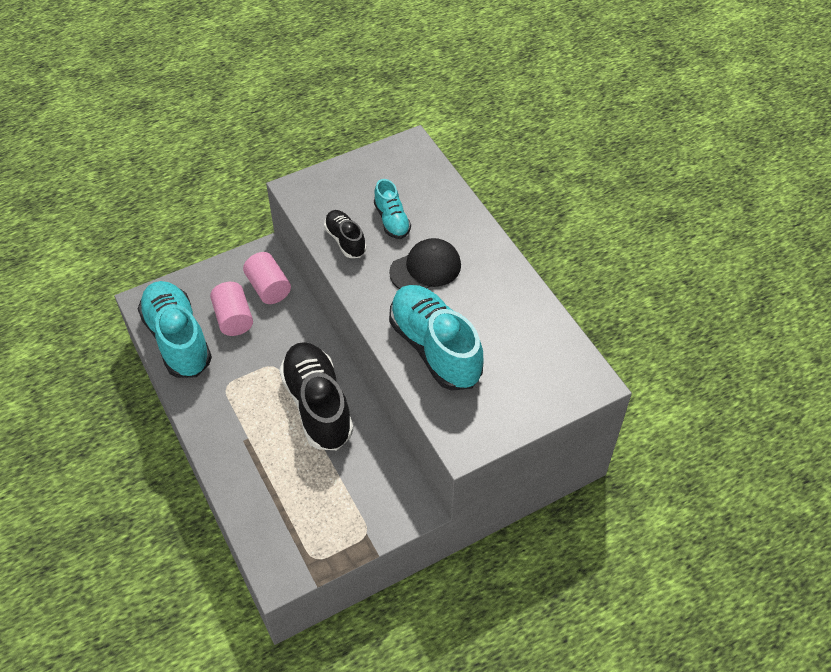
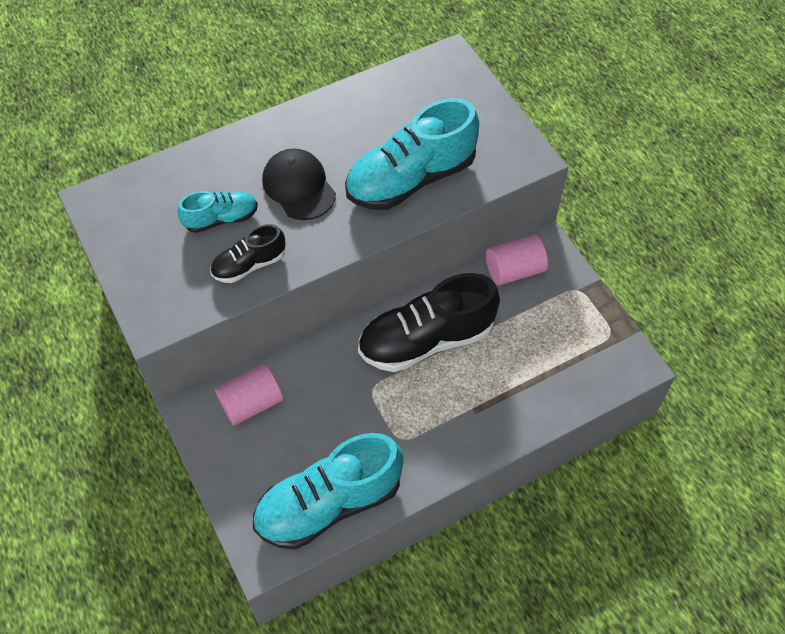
camera: 90 degrees left, 5 degrees up
pink cylinder [210,282,253,336] -> pink cylinder moved to [486,235,548,285]

